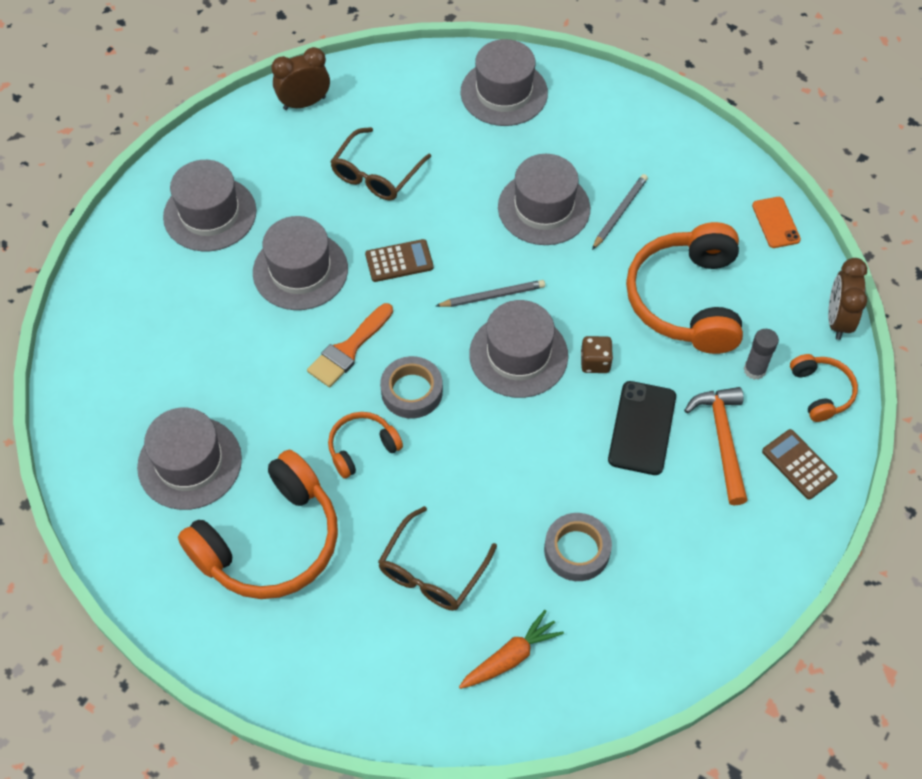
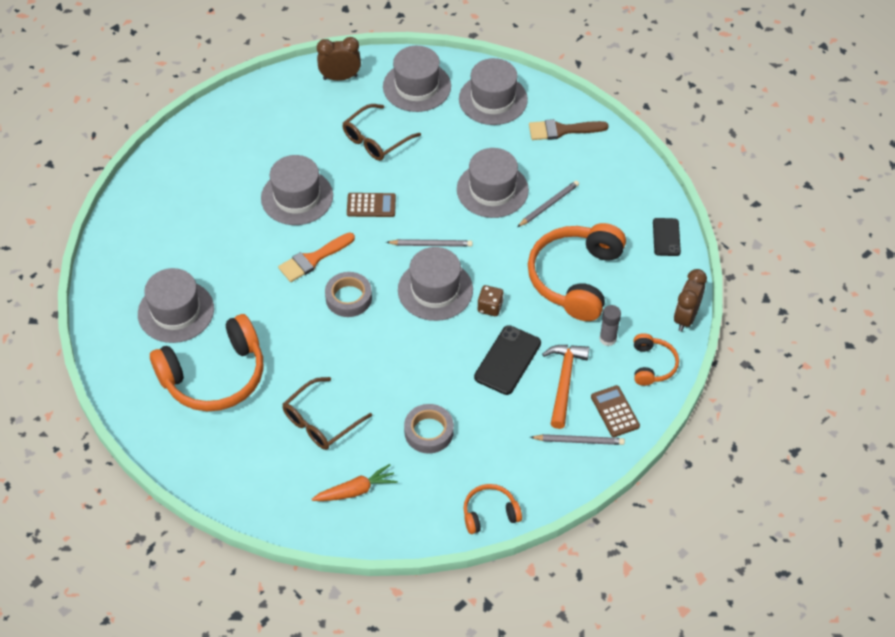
camera: 15 degrees right, 5 degrees down
grey hat [163,160,257,251] -> grey hat moved to [383,46,451,112]
orange headphones [328,412,403,479] -> orange headphones moved to [463,484,522,534]
orange phone [752,197,801,248] -> black phone [653,218,681,256]
none -> brown brush [529,119,609,140]
none -> grey pencil [530,434,625,445]

